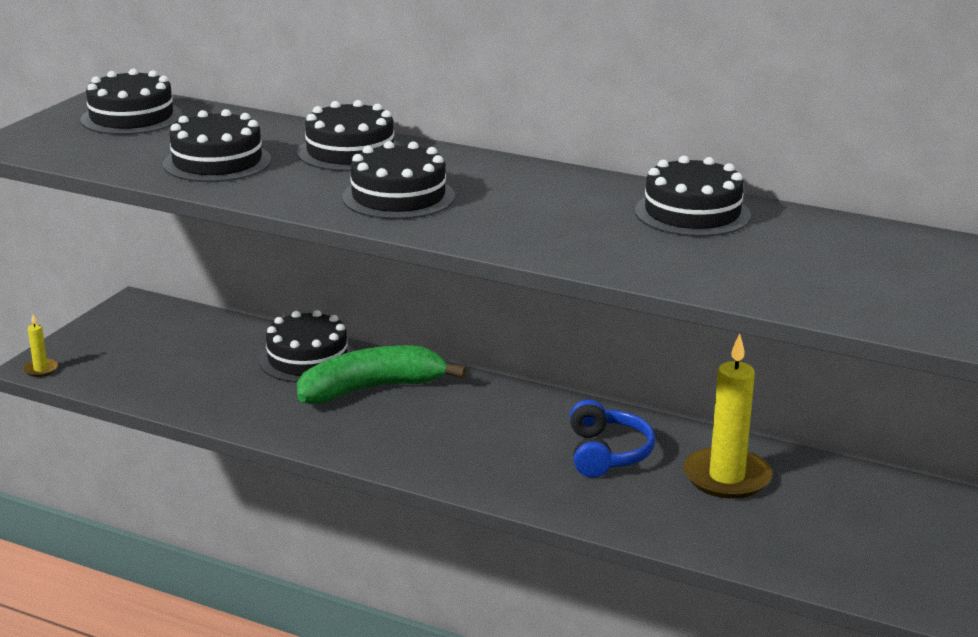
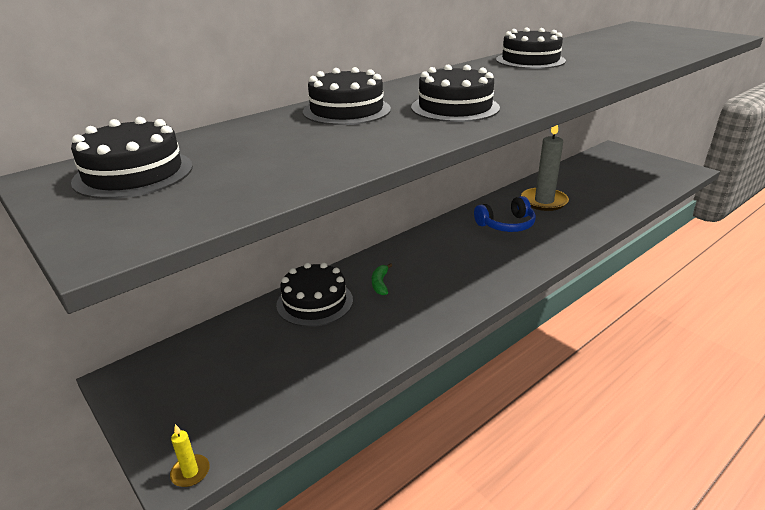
camera: 65 degrees left, 5 degrees up
black cake [163,109,271,182] -> none
green banana [297,345,467,404] -> green banana [372,263,392,295], size x0.41
blue headphones [570,399,655,478] -> blue headphones turned 135 degrees clockwise [474,196,536,232]
yellow candle [683,334,772,499] -> grey candle [521,125,569,211]

